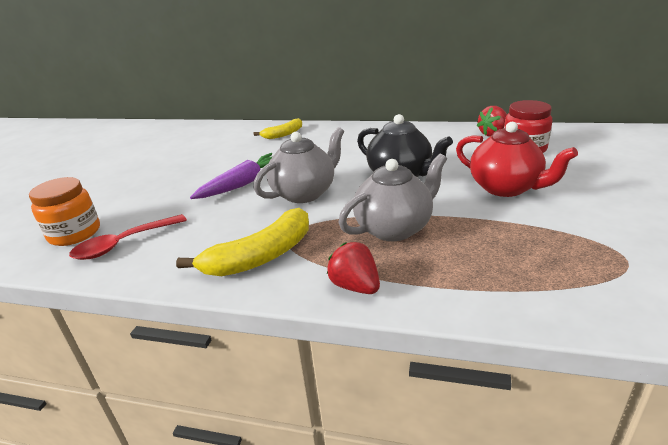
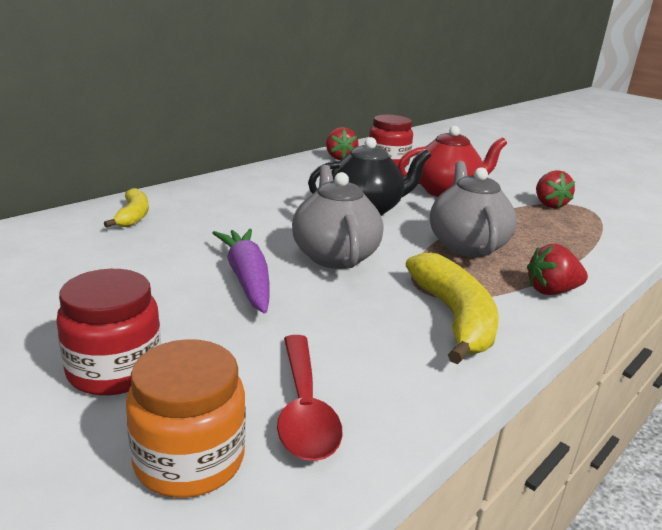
camera: 65 degrees left, 5 degrees down
none -> red jar [56,269,161,395]
none -> red strawberry [536,170,575,208]

